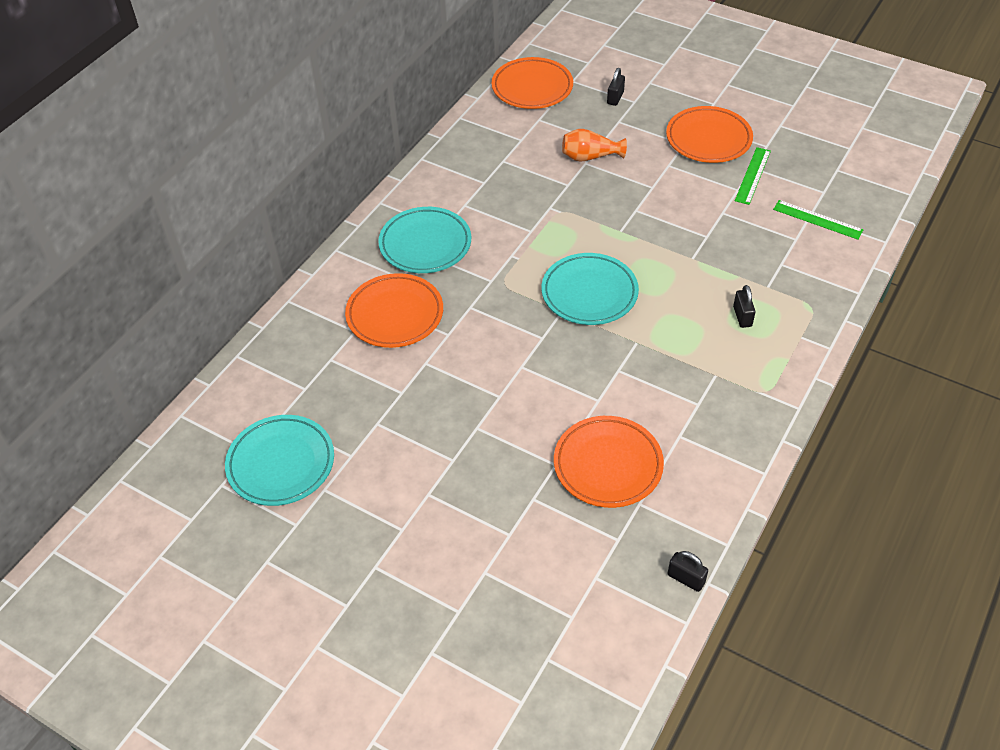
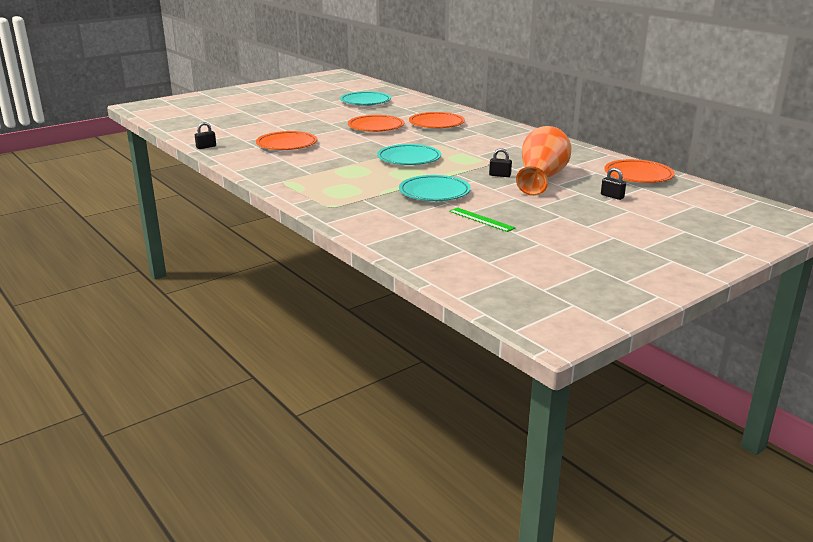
camera: 110 degrees right, 25 degrees down
turquoise plate [378,207,471,273] -> turquoise plate moved to [399,175,471,201]
orange vase [562,129,627,162] -> orange vase [516,126,571,196], size x1.95
orange plate [666,106,753,163] -> orange plate moved to [348,115,404,132]
black padlock [733,285,756,328] -> black padlock moved to [489,148,512,177]
green ruler [773,200,864,240] -> none

